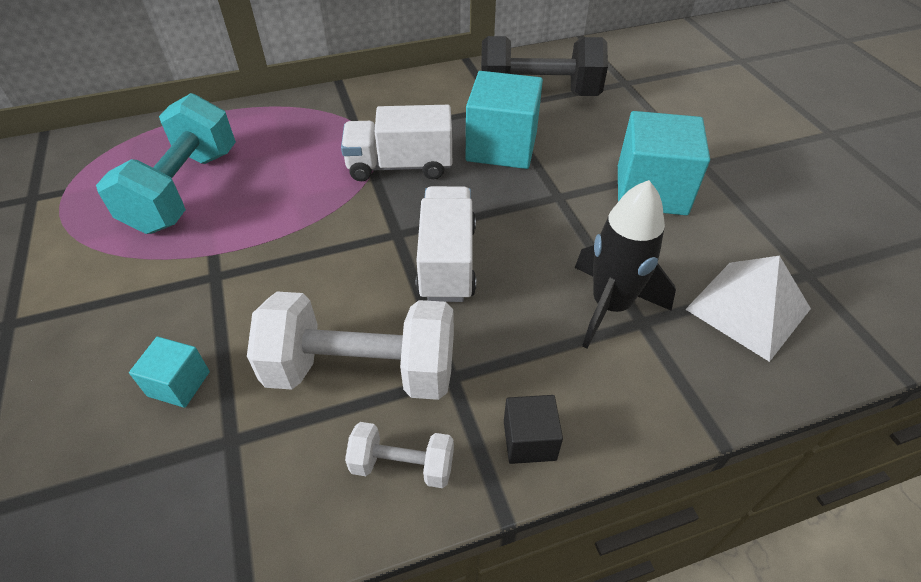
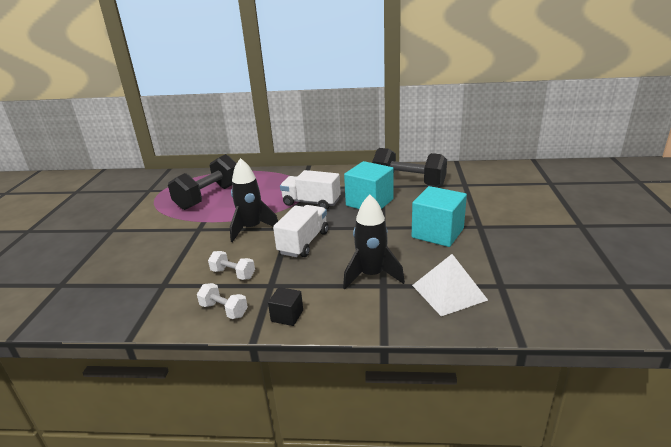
camera: 25 degrees right, 20 degrees down
turquoise dumbbell [96,93,236,234] -> black dumbbell [168,154,237,210]
turquoise cube [129,337,210,408] -> none
white dumbbell [247,292,454,400] -> white dumbbell [208,251,255,280], size x0.49
none -> black rocket [230,158,278,242]

